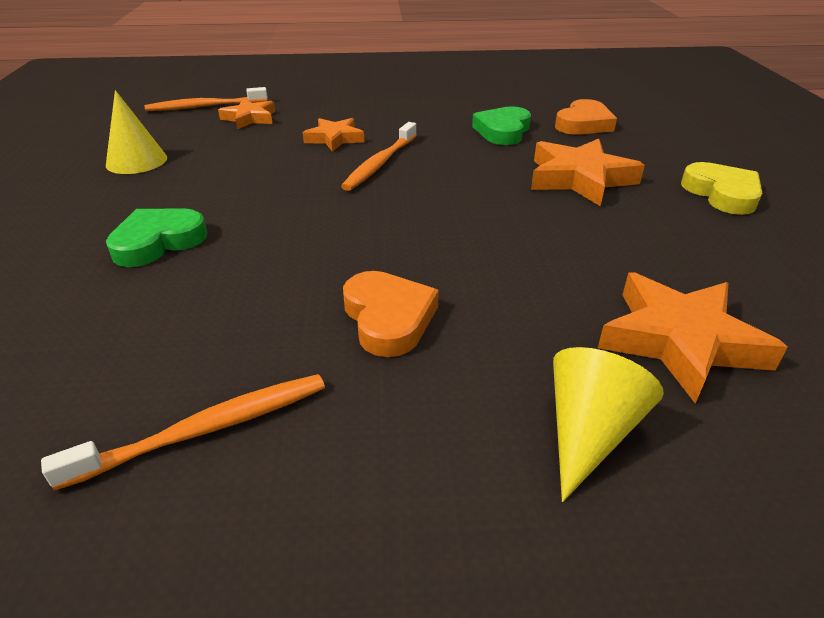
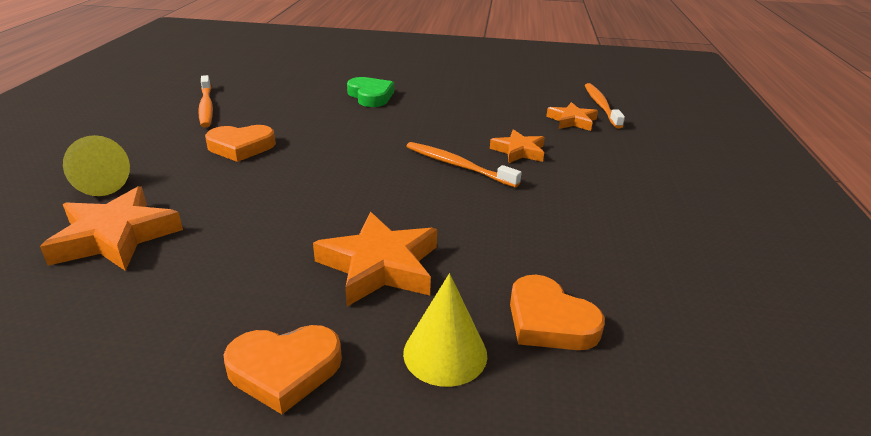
camera: 100 degrees right, 5 degrees down
yellow cone [106,90,167,174] -> yellow cone moved to [403,273,487,387]
green heart [472,106,531,145] -> none
yellow heart [681,162,762,215] -> orange heart [223,325,342,414]

